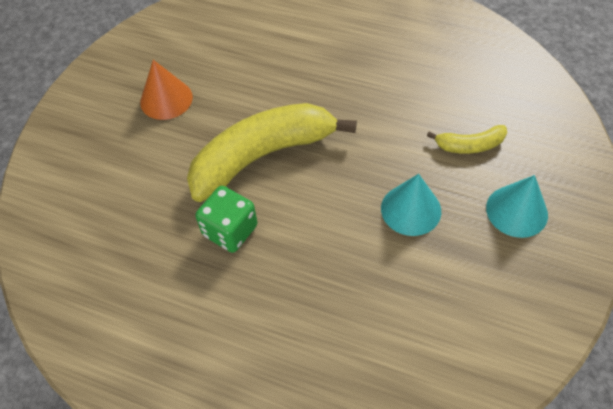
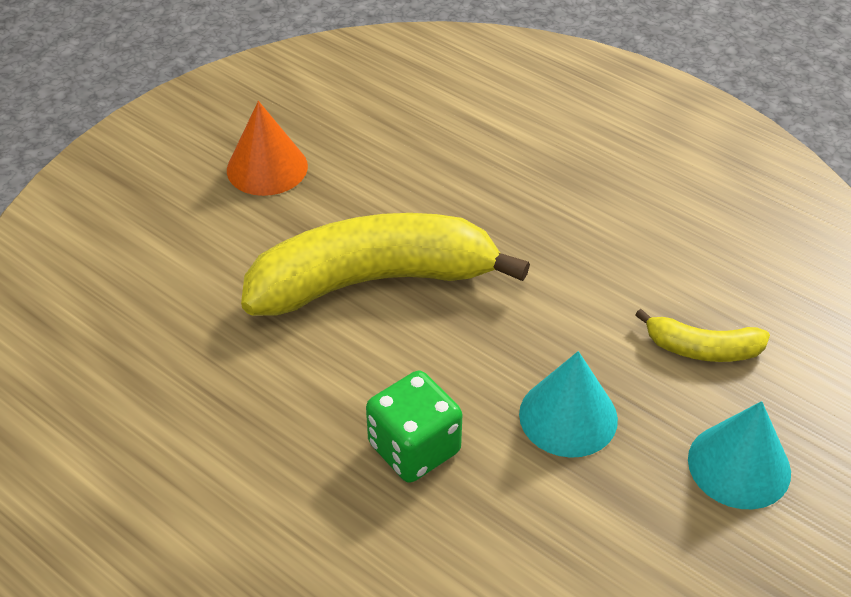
camera: 15 degrees right, 10 degrees down
green dice [195,186,258,253] -> green dice moved to [366,370,462,483]

